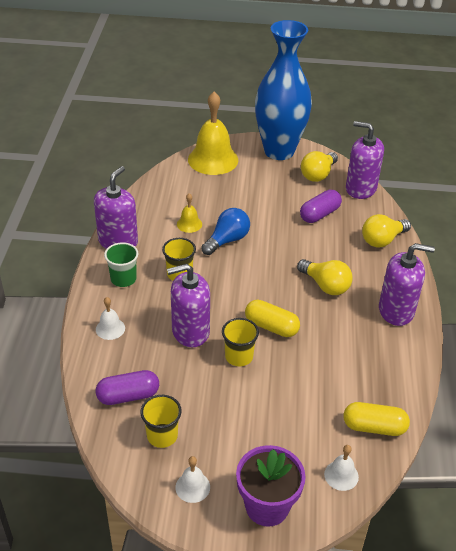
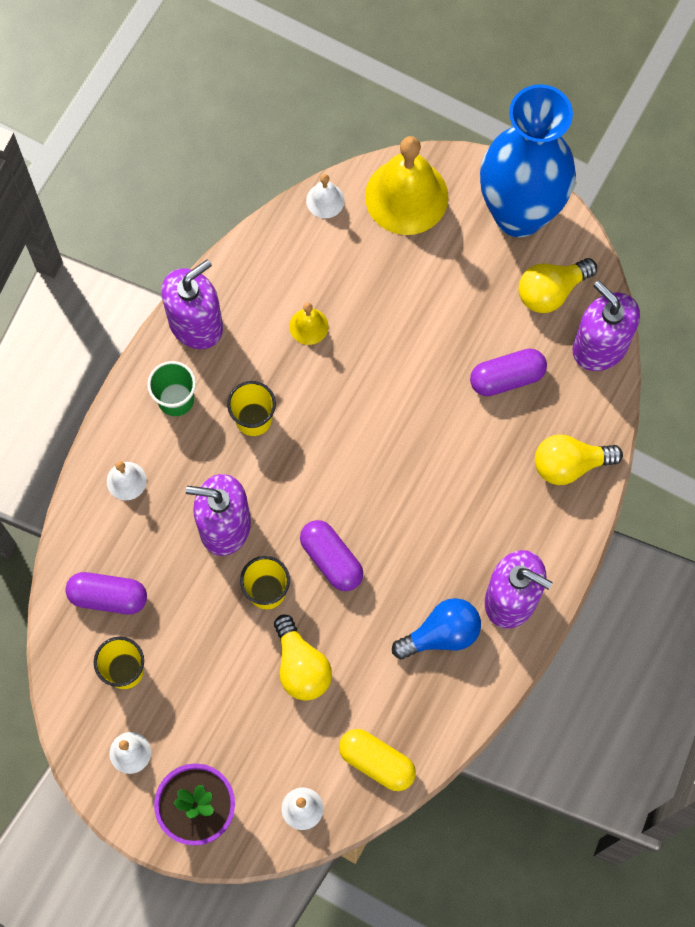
camera: 25 degrees right, 30 degrees up
blue light bulb [201,208,250,255] -> blue light bulb moved to [392,598,481,660]
yellow capsule [245,300,300,337] -> purple capsule [300,520,363,591]
yellow light bulb [297,259,353,295] -> yellow light bulb moved to [274,615,332,701]
none -> white bell [306,174,345,218]

